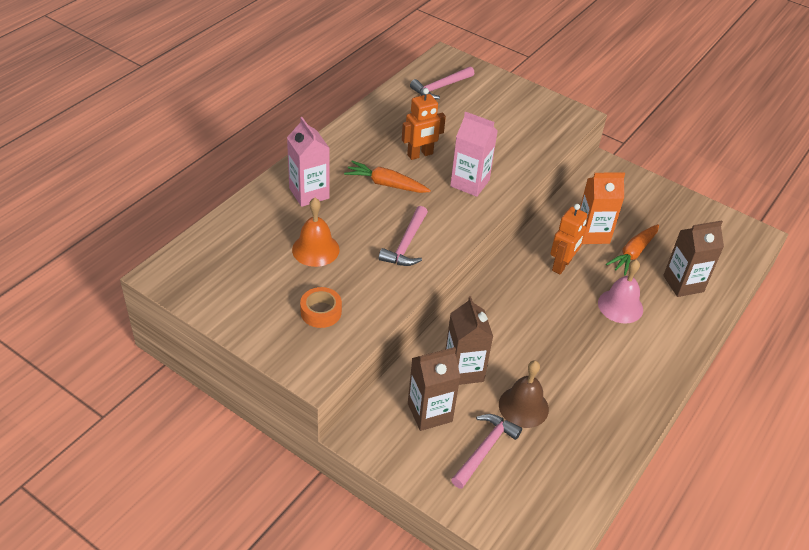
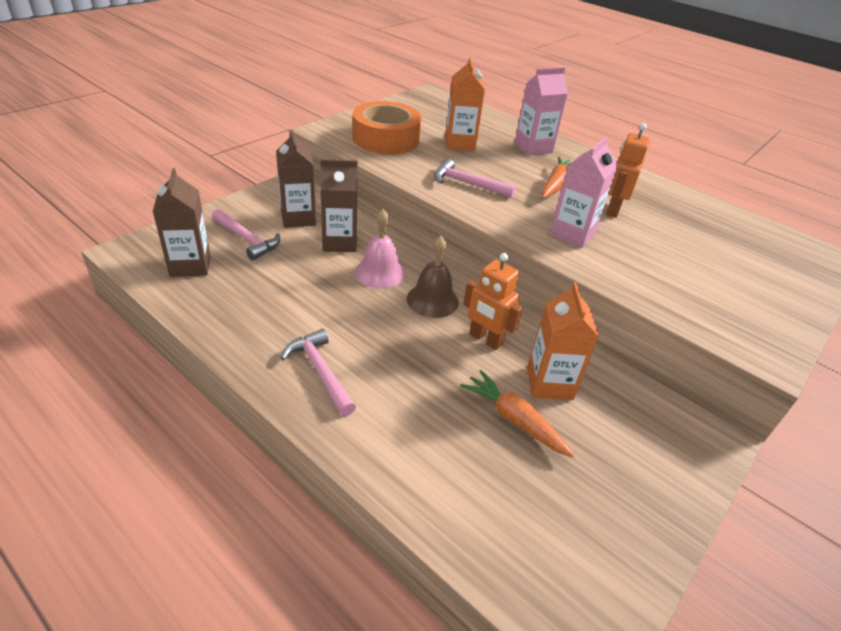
camera: 95 degrees right, 5 degrees down
orange bell [292,198,340,267] -> orange carton [445,57,485,151]
orange tape [300,287,342,328] -> orange tape [352,101,422,154], size x1.96
orange robot [402,88,446,160] -> orange robot turned 45 degrees clockwise [606,123,650,218]
pink hammer [410,66,474,99] -> pink hammer moved to [281,329,356,416]
brown bell [499,361,549,428] -> brown bell moved to [407,236,459,318]
pink bell [598,259,643,324] -> pink bell moved to [355,209,405,289]
brown carton [663,220,724,297] -> brown carton moved to [152,168,211,277]

